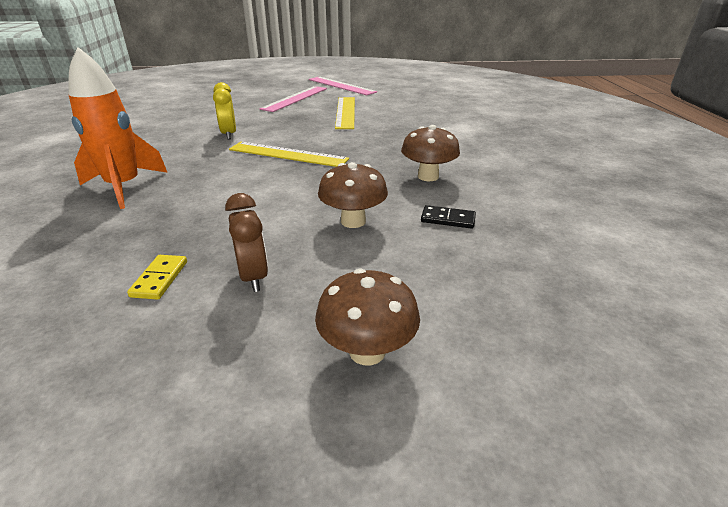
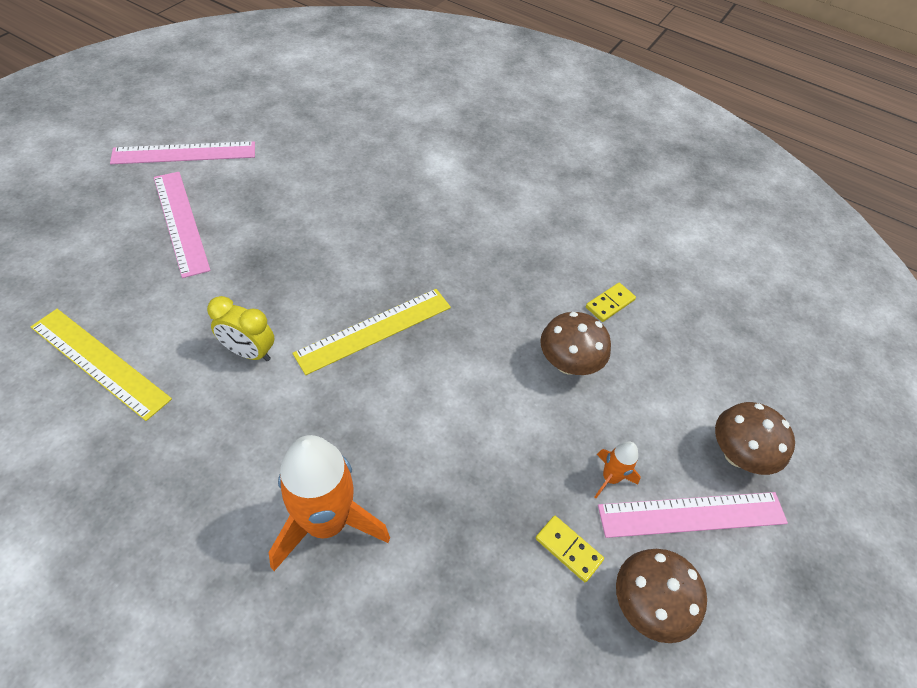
camera: 60 degrees left, 20 degrees up
brown clock [225,193,268,292] -> orange rocket [595,441,640,498]
yellow ruler [335,97,355,129] -> yellow ruler moved to [31,309,172,421]
brown mushroom [401,125,460,181] -> brown mushroom moved to [616,549,707,643]
black domino [421,205,476,229] -> yellow domino [586,283,636,322]
none -> pink ruler [598,492,788,538]

